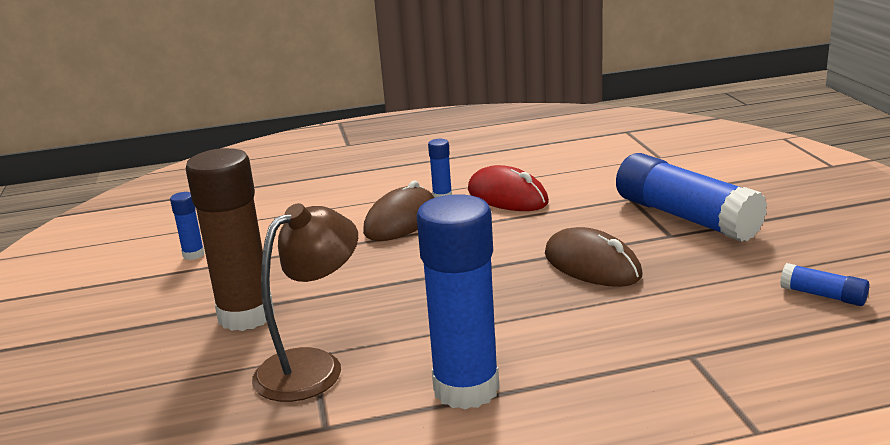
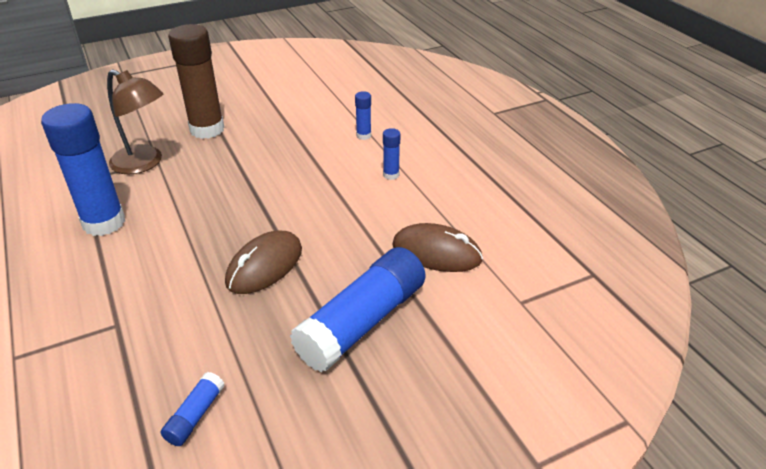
camera: 75 degrees right, 15 degrees up
blue glue stick [170,192,205,260] -> blue glue stick moved to [355,91,371,140]
brown mouse [363,181,435,241] -> brown mouse moved to [393,223,483,272]
red mouse [468,165,549,211] -> none

